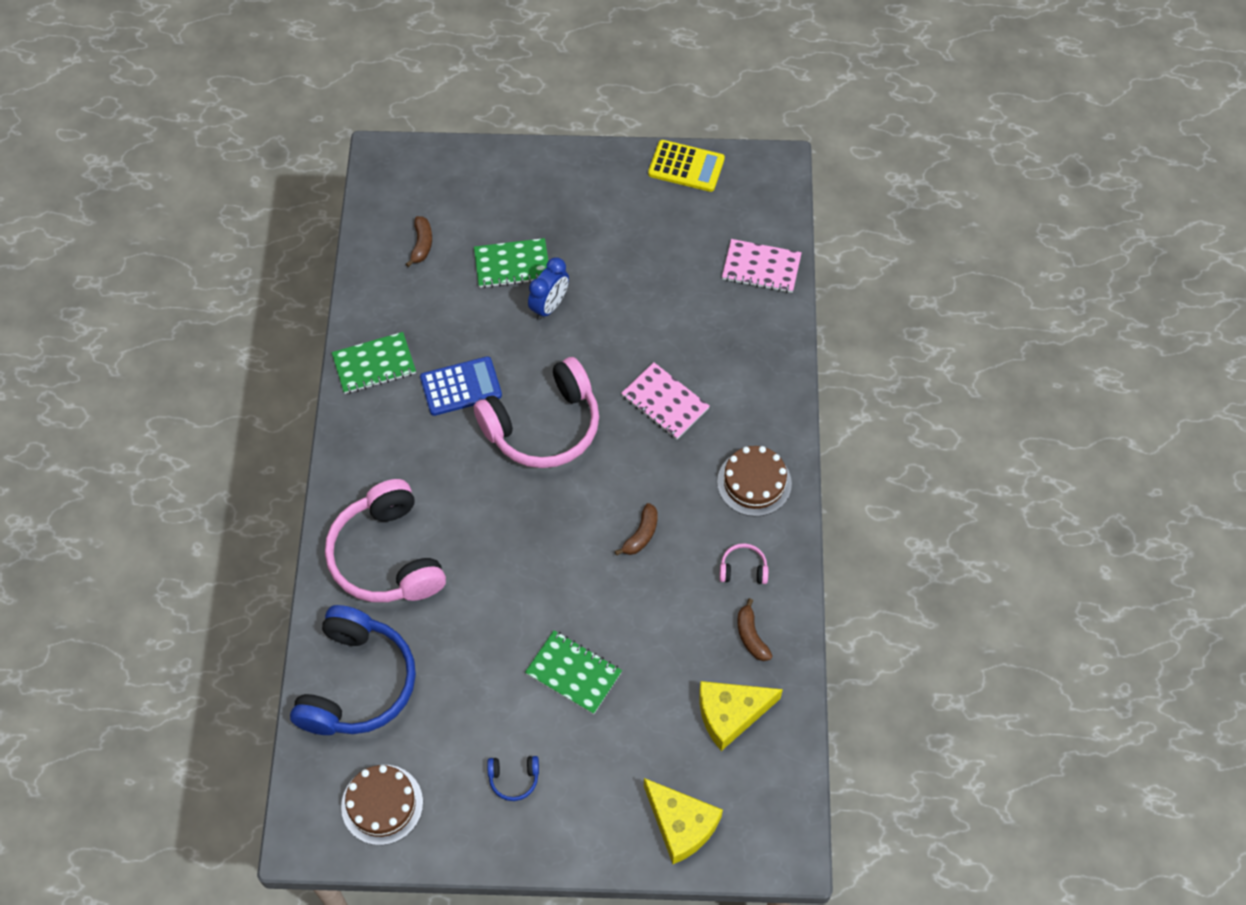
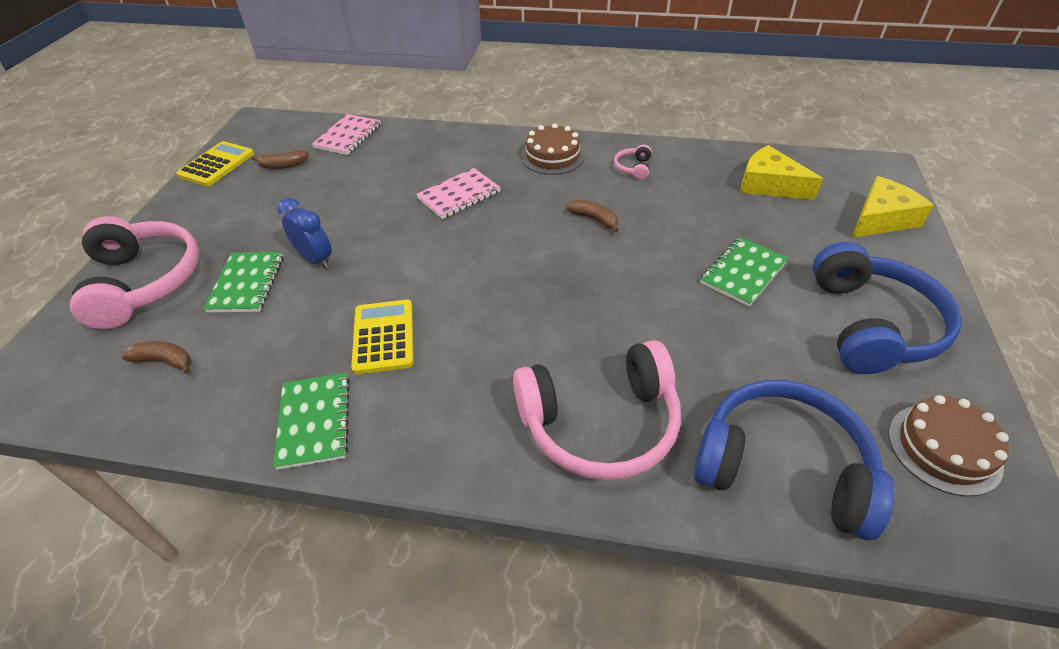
camera: 80 degrees left, 15 degrees down
blue calculator [420,356,502,416] -> yellow calculator [351,300,414,374]
pink headphones [473,357,599,468] -> pink headphones moved to [70,216,200,329]
blue headphones [487,756,539,801] -> blue headphones [813,242,962,374], size x2.50
yellow cheese [699,681,783,751] -> yellow cheese turned 135 degrees clockwise [740,145,823,200]
brown banana [737,598,772,661] -> brown banana moved to [252,150,309,169]

